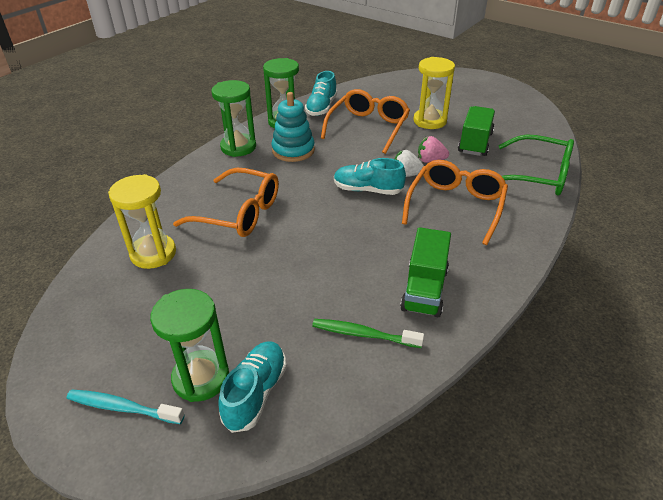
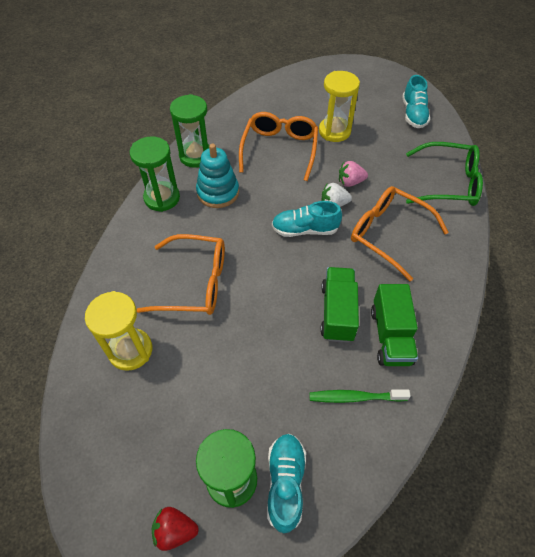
camera: 15 degrees left, 15 degrees up
turquoise toothbrush [66,389,185,424] -> red strawberry [152,507,199,551]
turquoise shoe [305,71,337,116] -> turquoise shoe moved to [402,75,430,128]
orange glasses [402,160,508,245] -> orange glasses turned 60 degrees counterclockwise [351,186,449,281]
green truck [458,106,495,156] -> green truck moved to [320,267,359,342]

